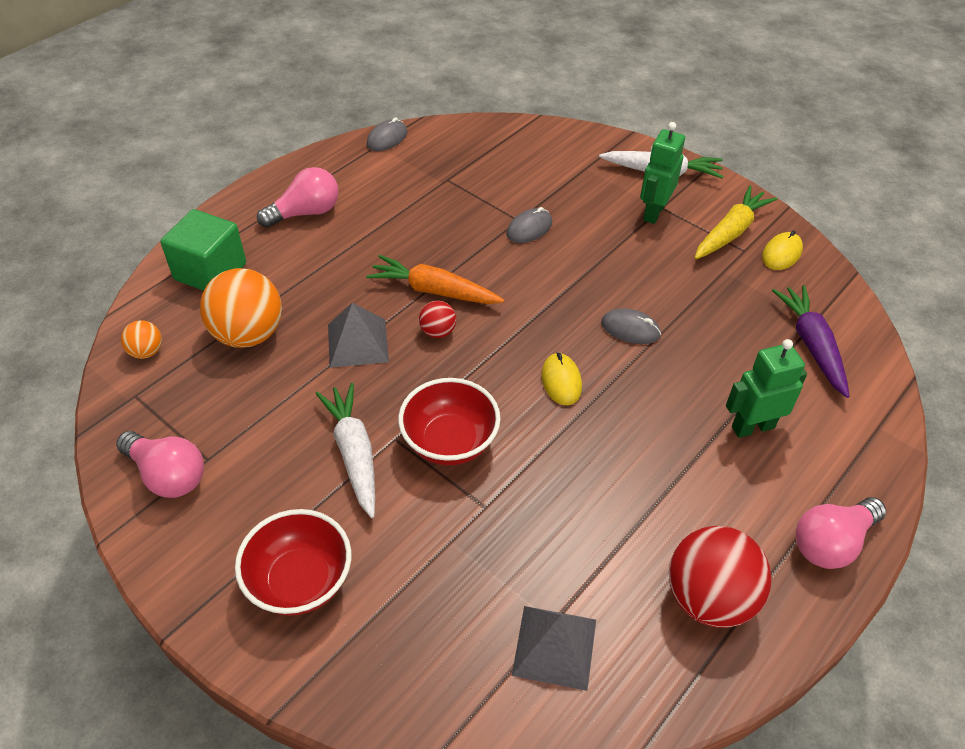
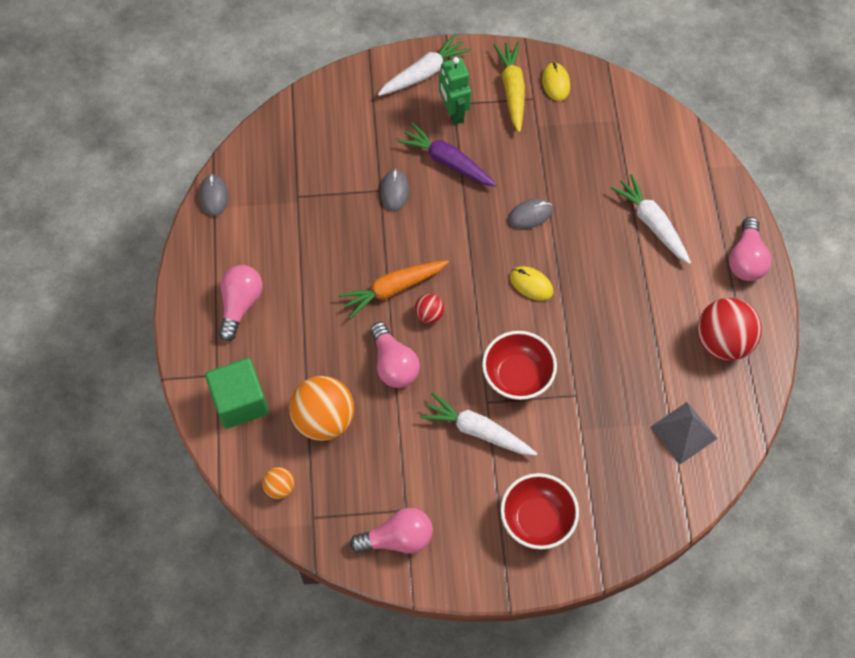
camera: 45 degrees left, 15 degrees up
grey pyramid [328,303,389,368] -> pink light bulb [370,322,420,388]
green robot [726,339,807,438] -> white carrot [610,174,691,264]
purple carrot [772,285,850,398] -> purple carrot moved to [397,123,497,186]

